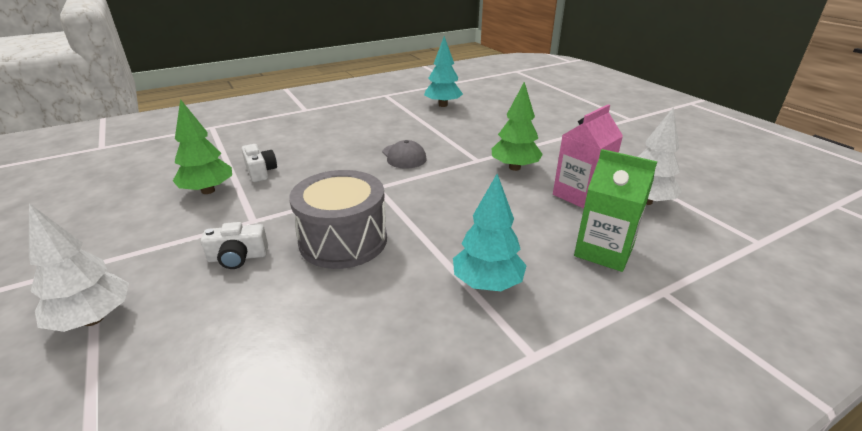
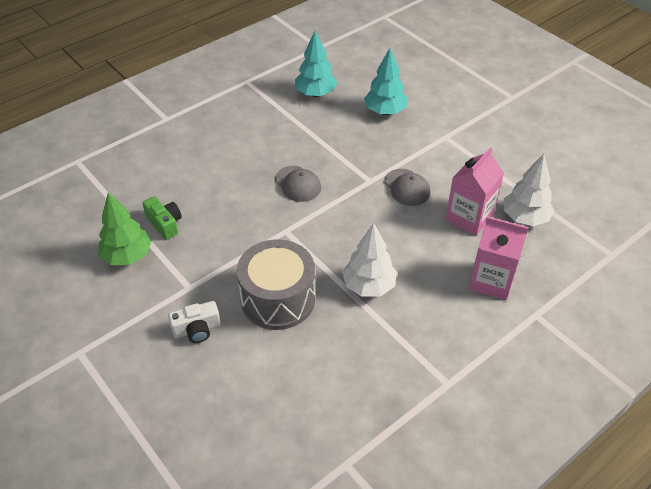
camera: 10 degrees left, 15 degrees up
white tree [29,203,129,332] -> white tree moved to [342,222,397,296]
white camera [241,144,277,182] -> green camera [142,196,182,240]
turquoise tree [453,174,527,291] -> turquoise tree moved to [364,48,408,115]
green tree [492,82,543,171] -> grey cap [384,169,430,206]
green carton [574,149,658,272] -> pink carton [469,216,529,300]

